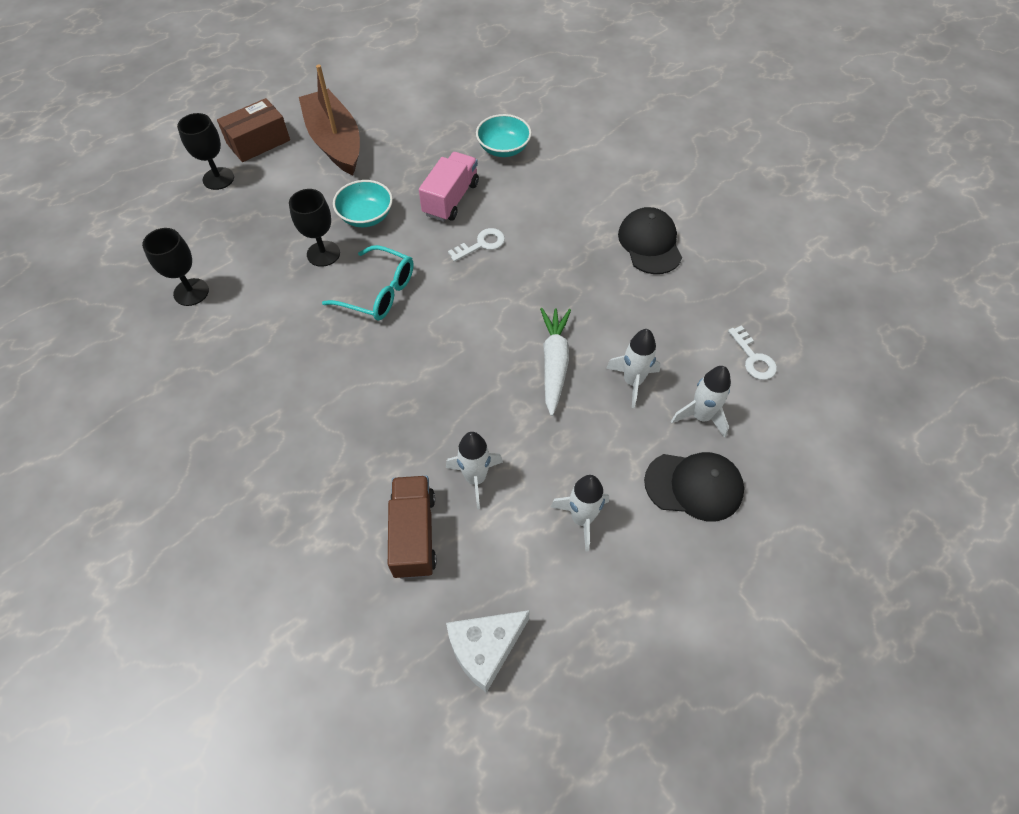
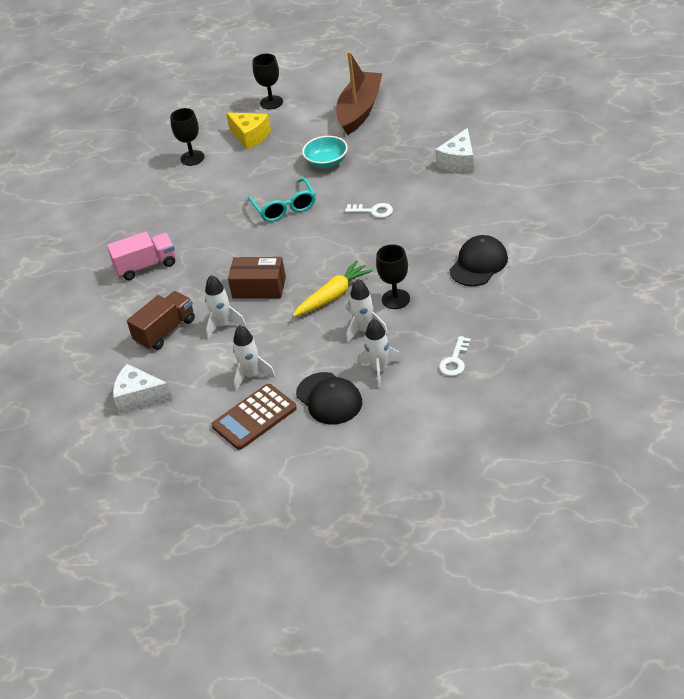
camera: 50 degrees right, 15 degrees down
brown box [217,98,290,162] -> brown box moved to [228,257,286,299]
black goblet [289,189,340,267] -> black goblet moved to [376,244,410,309]
pink truck [419,152,479,222] -> pink truck moved to [107,232,176,280]
turquoise bowl [476,114,532,157] -> white cheese [435,128,474,173]
white carrot [540,308,571,416] -> yellow carrot [293,260,373,317]
none -> brown calculator [212,384,297,450]
none -> yellow cheese [226,113,271,150]

